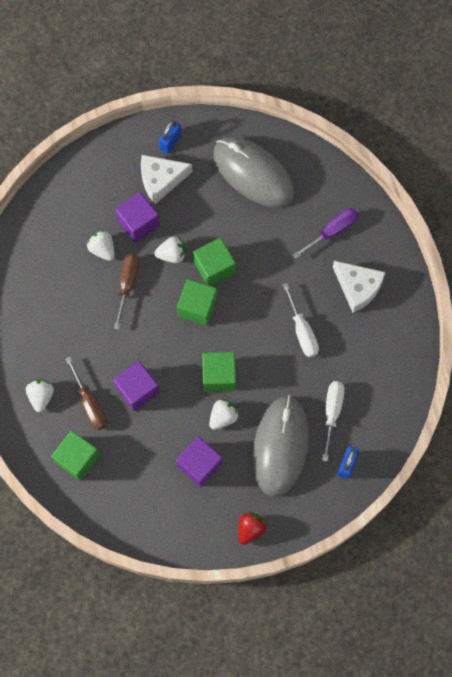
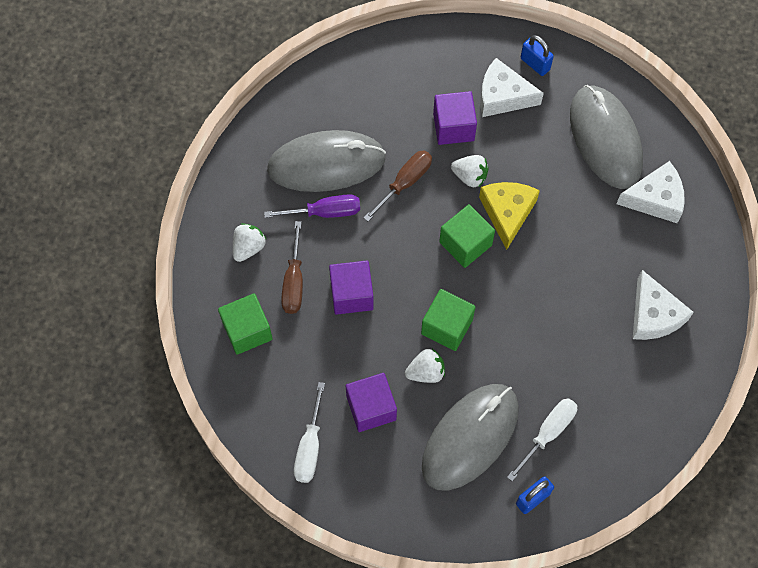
camera: 30 degrees right, 5 degrees down
white strawberry [87,230,115,261] -> none
blue padlock [159,120,182,154] -> blue padlock turned 75 degrees clockwise [521,35,554,76]
green cube [193,238,236,286] -> yellow cheese [479,182,540,250]
red strawberry [238,512,267,545] -> none
white screwdriver [283,283,319,357] -> white screwdriver moved to [294,382,325,483]
purple screwdriver [293,208,358,259] -> purple screwdriver moved to [264,194,360,218]
none -> grey mouse [267,130,386,192]
none -> white cheese [616,161,685,223]

